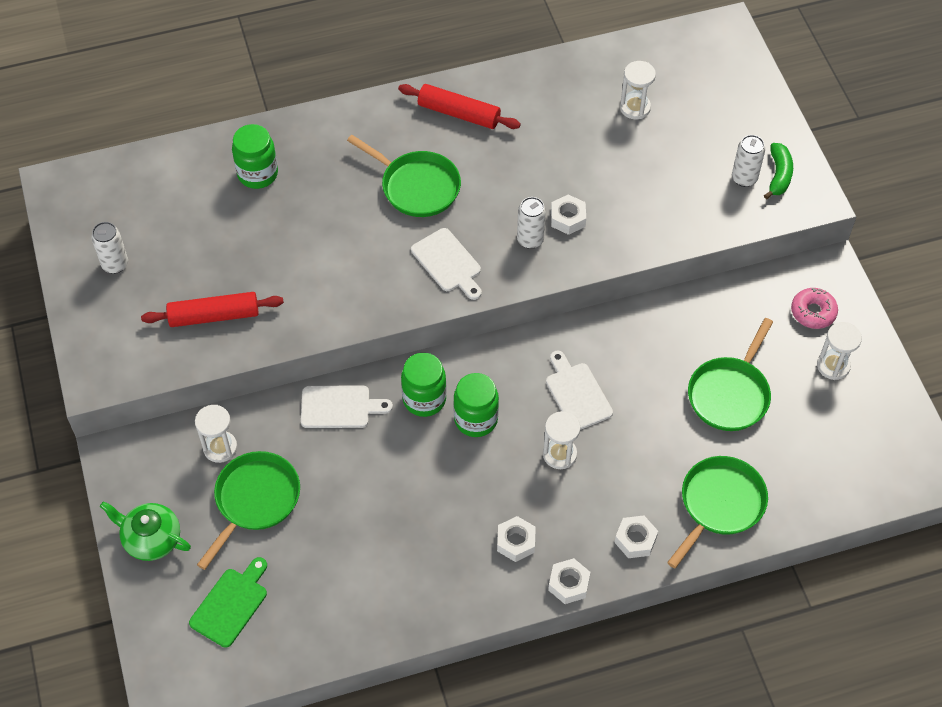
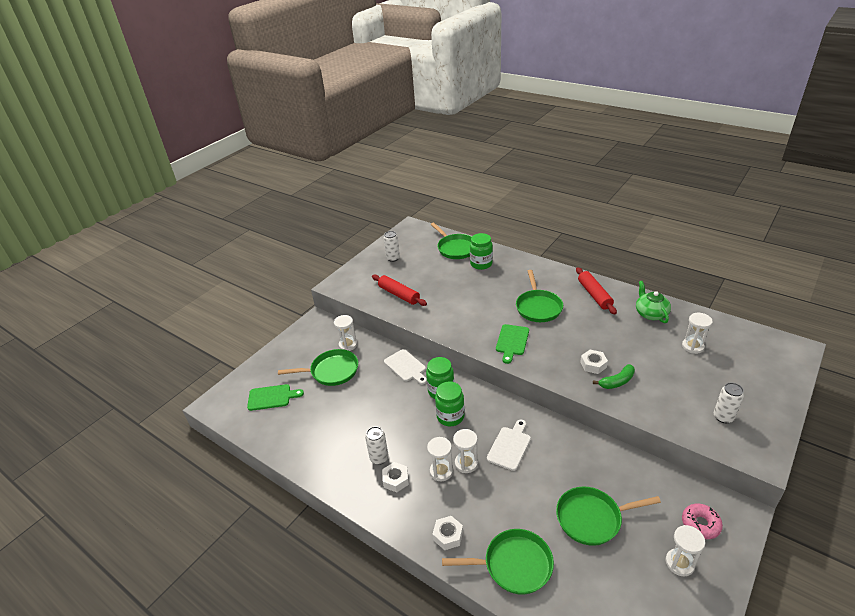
camera: 55 degrees right, 20 degrees down
green teapot [100,501,191,561] -> green teapot moved to [636,281,671,323]
white cutting board [411,228,482,300] -> green cutting board [496,324,529,364]
white can [517,197,546,249] -> white can moved to [365,426,389,465]
white nut [548,558,591,604] -> none
green banana [764,143,793,199] -> green banana moved to [593,364,635,389]
none -> white hourglass [427,437,453,481]
none -> green pan [430,223,472,259]

